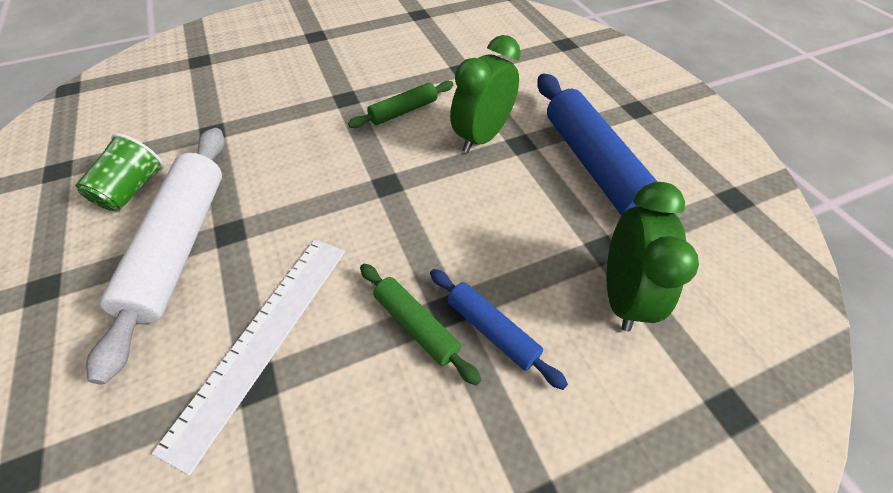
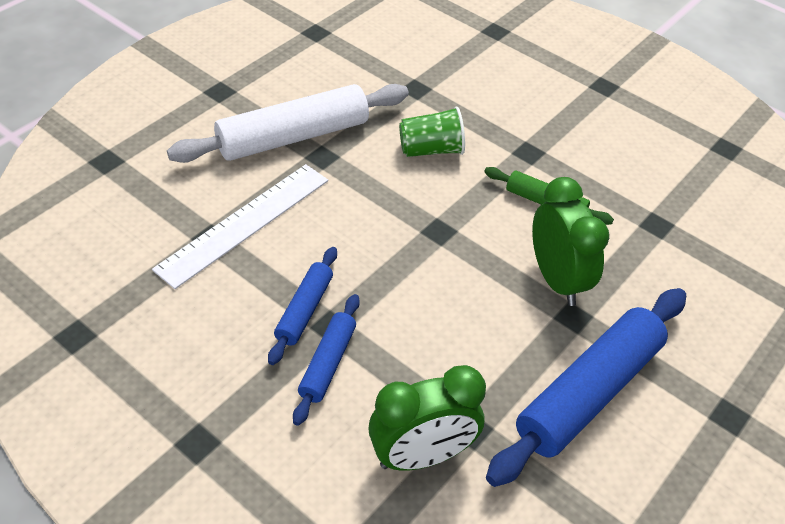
camera: 60 degrees right, 5 degrees down
green cup [75,134,164,211] -> green cup moved to [399,107,465,157]
white ruler [152,239,345,475] -> white ruler turned 45 degrees counterclockwise [152,164,328,289]
green rolling pin [360,264,481,386] -> blue rolling pin [268,247,337,365]
green clock [450,35,521,153] -> green clock turned 60 degrees clockwise [532,177,609,306]

